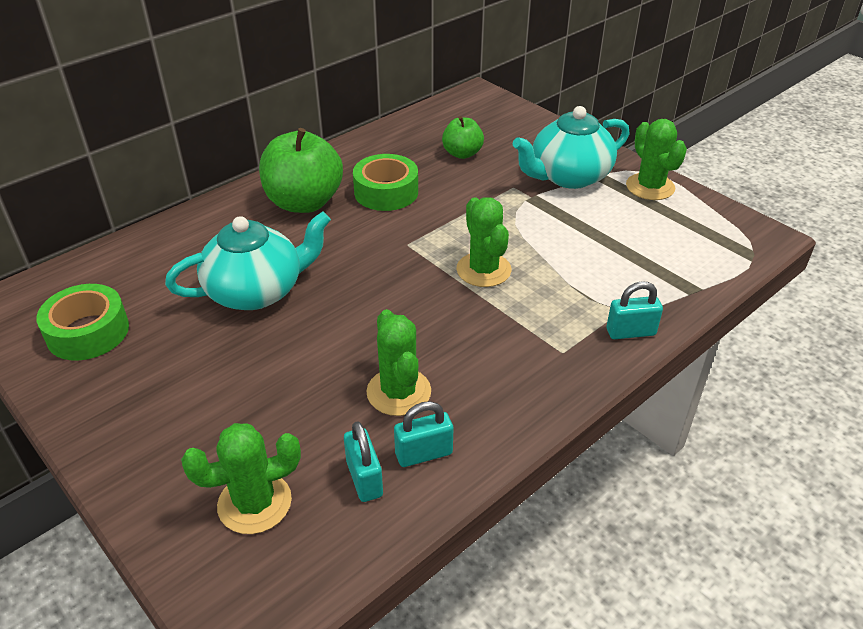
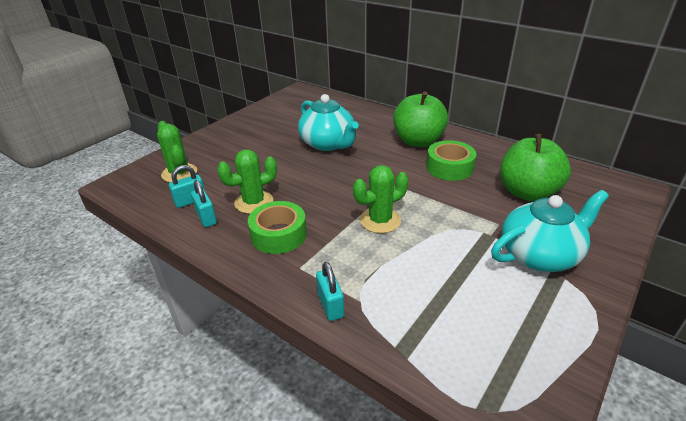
camera: 80 degrees right, 5 degrees down
green tape [36,284,129,361] -> green tape moved to [248,201,307,254]
green apple [442,116,484,159] -> green apple [500,134,571,201], size x1.82
turquoise teapot [512,106,630,189] -> turquoise teapot turned 105 degrees clockwise [491,190,609,272]
green cactus [626,119,687,200] -> none

